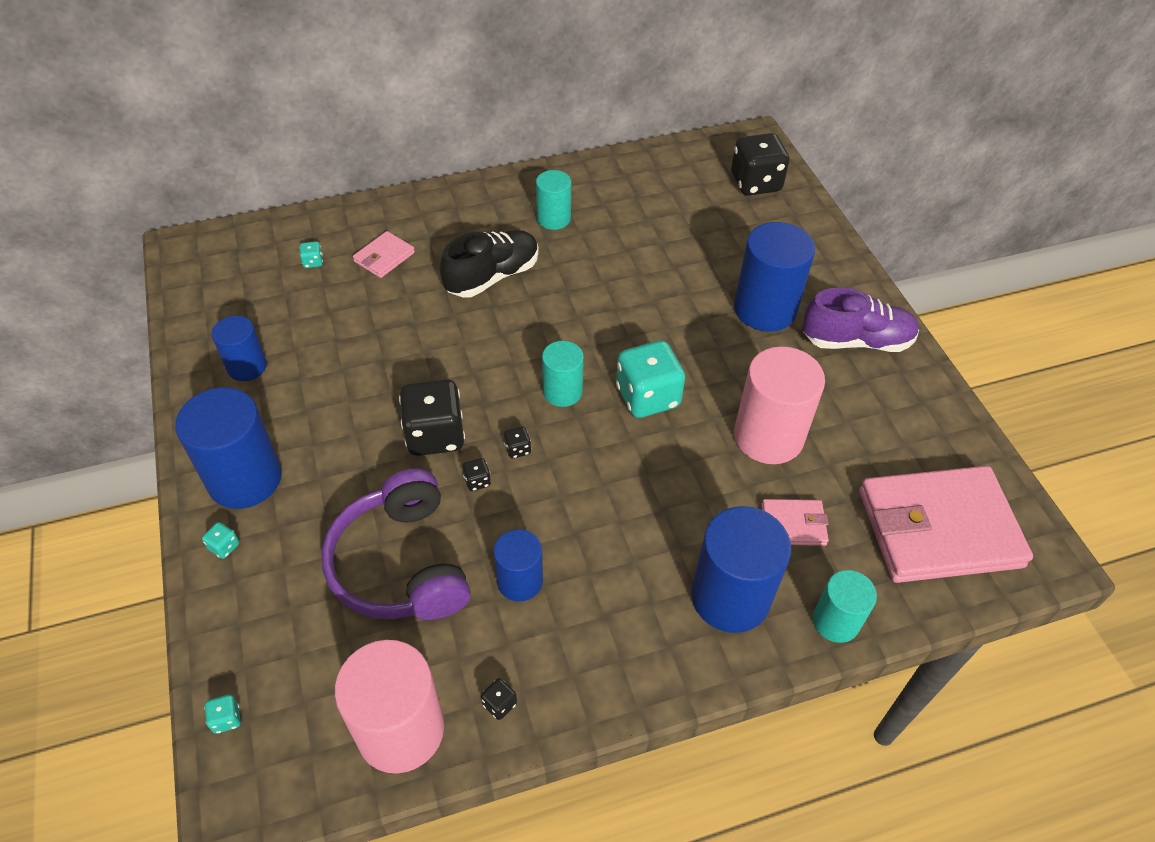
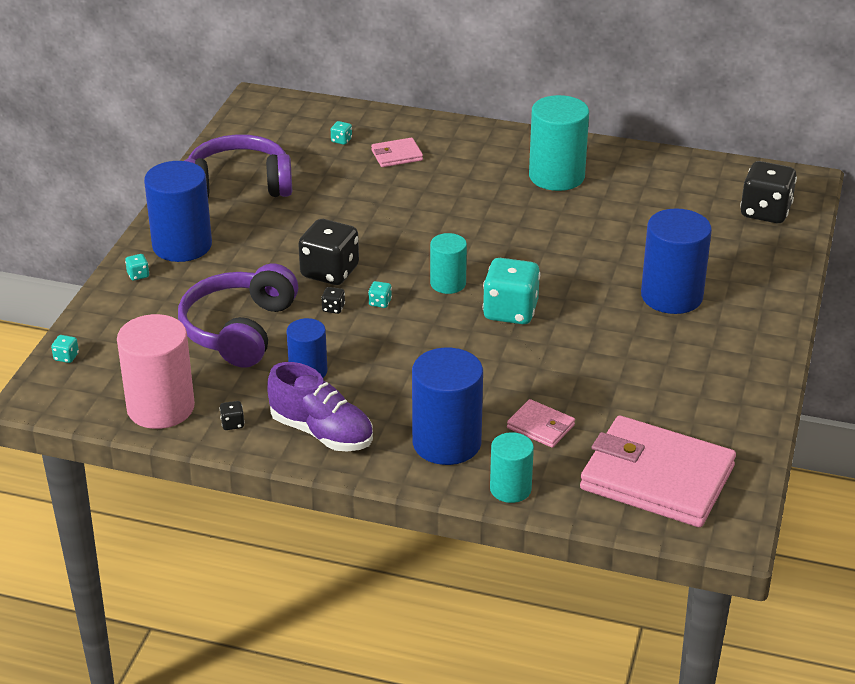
camera: 35 degrees right, 15 degrees down
blue cylinder [212,316,267,381] -> purple headphones [184,134,292,197]
black shoe [440,230,539,297] -> none
black dice [504,426,531,459] -> turquoise dice [368,281,392,308]
turquoise cylinder [536,170,571,230] -> turquoise cylinder [529,95,589,191], size x1.71
pink cylinder [734,347,825,464] -> none
purple shoe [802,287,919,352] -> purple shoe moved to [267,362,373,452]

